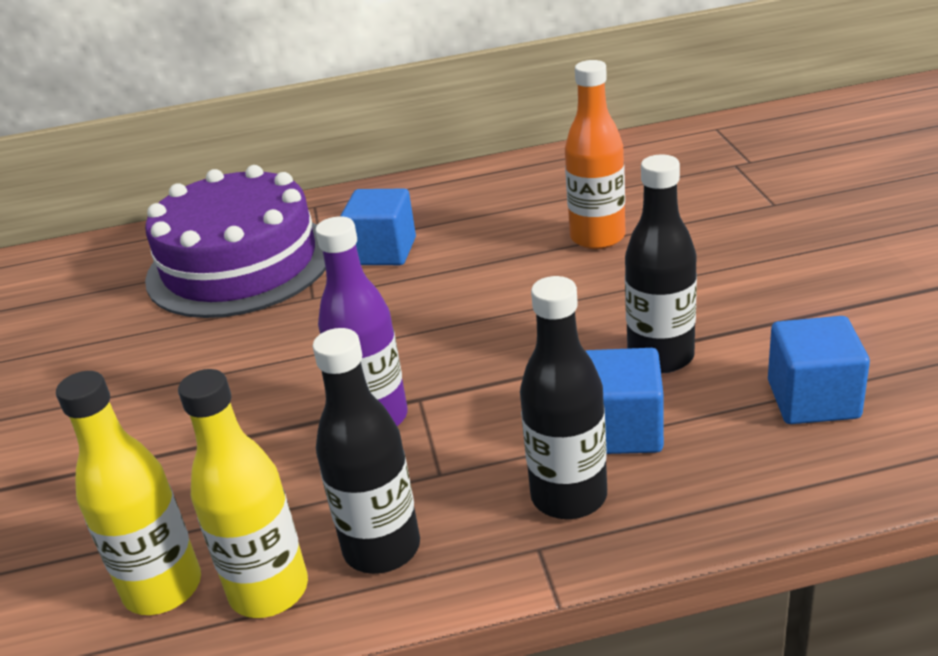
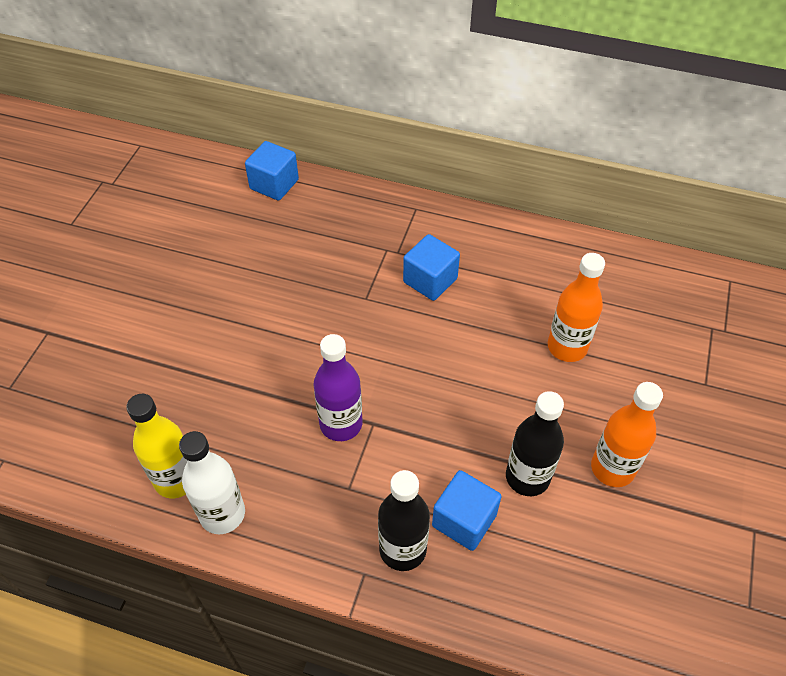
camera: 25 degrees right, 20 degrees up
purple cake [145,165,326,318] -> none
yellow bottle [178,369,308,618] -> white bottle [179,431,245,534]
black bottle [312,328,420,574] -> none
blue cube [768,316,870,424] -> blue cube moved to [245,141,299,201]
none -> orange bottle [591,382,663,487]

